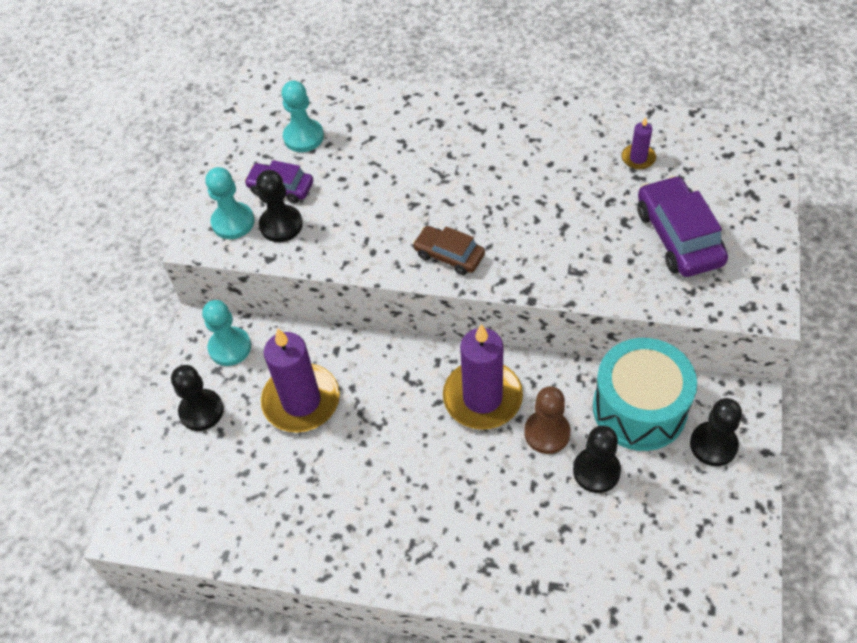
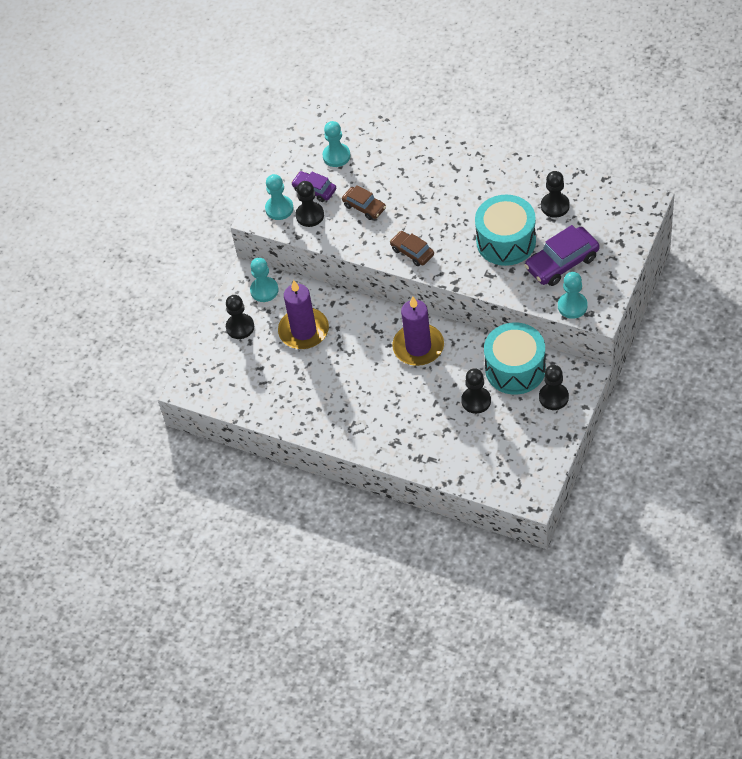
camera: 15 degrees right, 0 degrees up
brown pawn [524,386,571,454] -> none
purple candle [621,117,656,170] -> black pawn [541,171,570,218]
purple car [637,176,728,277] -> purple car turned 120 degrees counterclockwise [524,225,599,286]
none -> brown car [342,185,386,220]
none -> turquoise drum [475,195,536,266]
none -> turquoise pawn [558,272,588,319]

